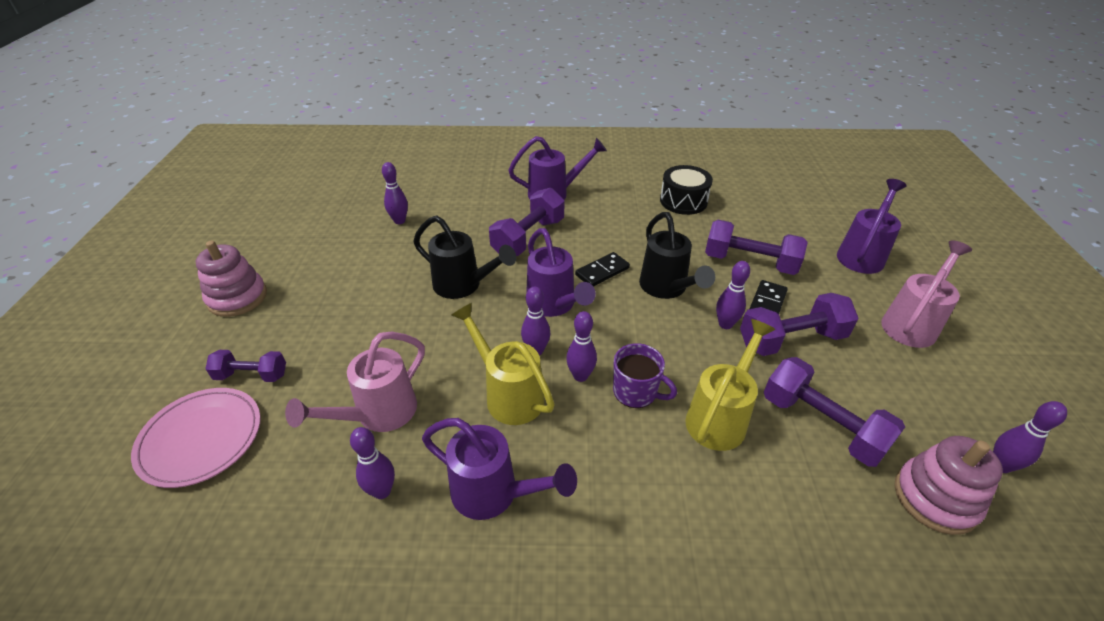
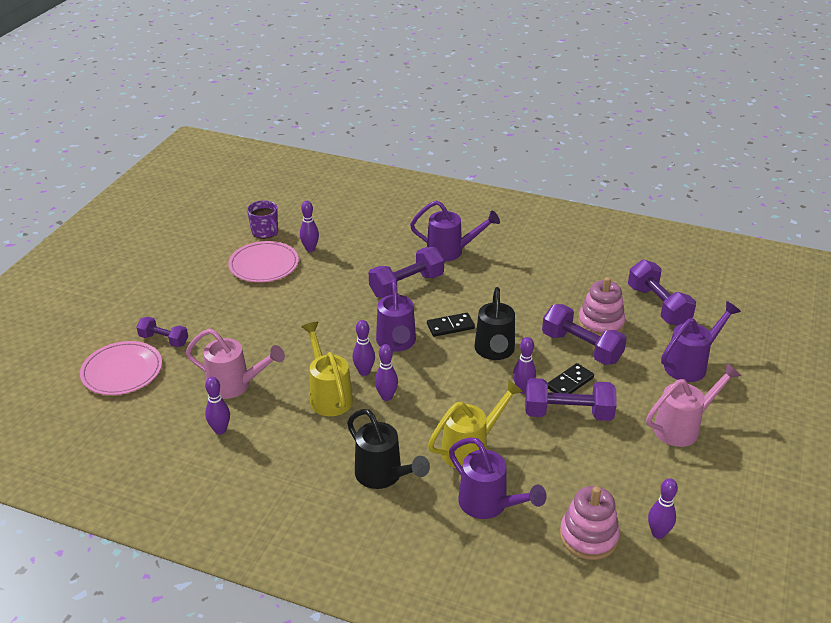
camera: 20 degrees right, 5 degrees down
pink stacking toy [195,241,267,317] -> pink stacking toy moved to [578,277,625,336]
pink watering can [285,332,425,432] -> pink watering can turned 135 degrees counterclockwise [186,329,285,399]
black watering can [413,215,516,299] -> black watering can moved to [347,409,430,489]
purple watering can [422,418,577,520] -> purple watering can moved to [449,437,547,519]
purple mug [613,343,677,408] -> purple mug moved to [247,200,278,239]
black drum [660,165,713,215] -> none
purple dumbbell [764,357,905,467] -> purple dumbbell moved to [628,260,696,326]
none -> pink plate [228,241,299,282]

